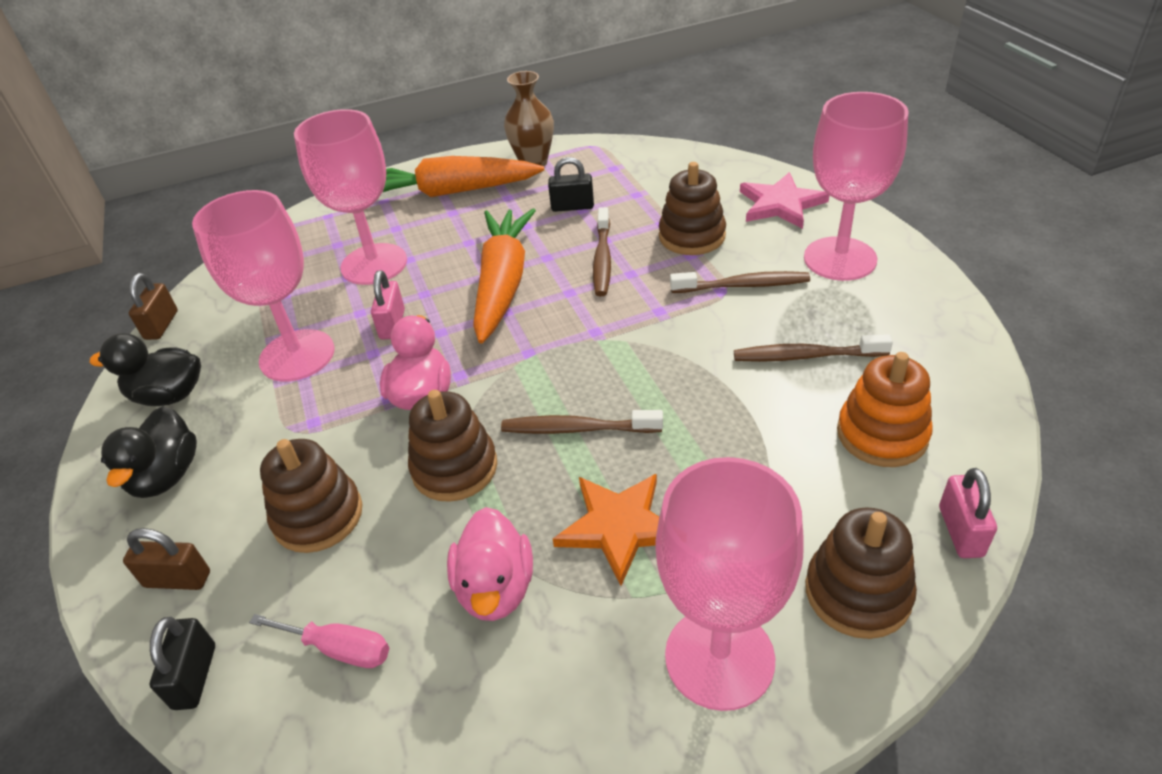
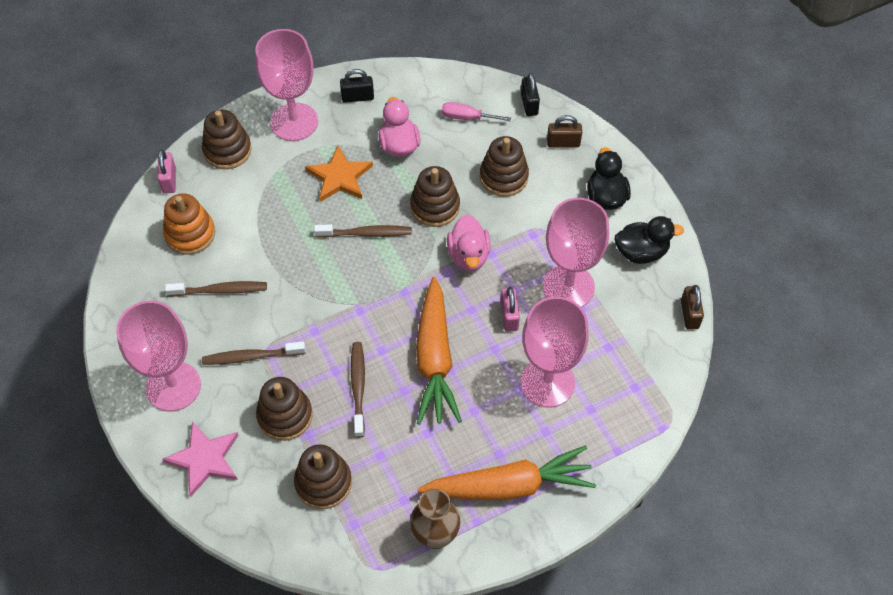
camera: 170 degrees right, 15 degrees up
black padlock [548,157,594,212] -> black padlock moved to [340,69,374,103]
none -> brown stacking toy [294,444,352,509]

